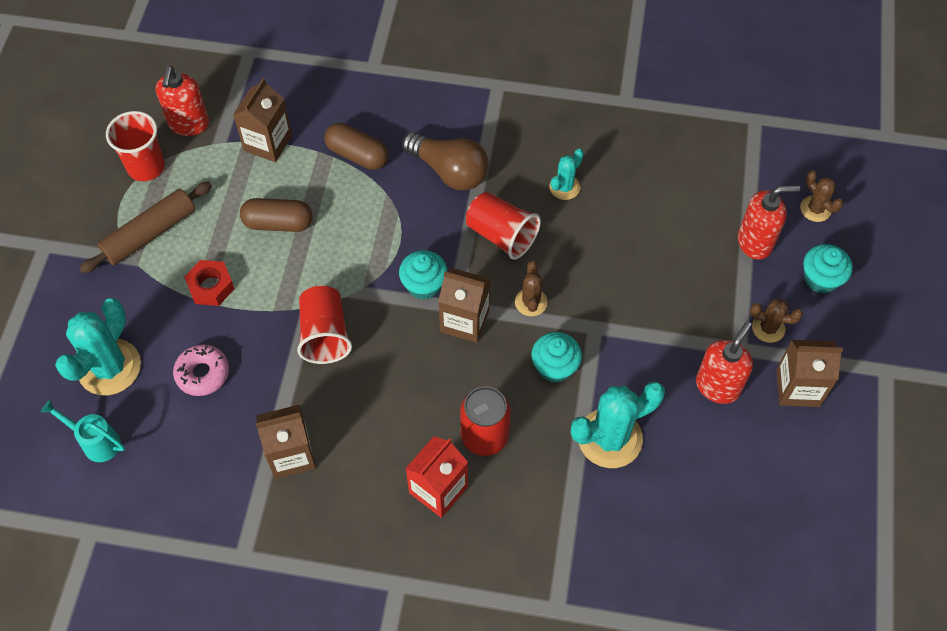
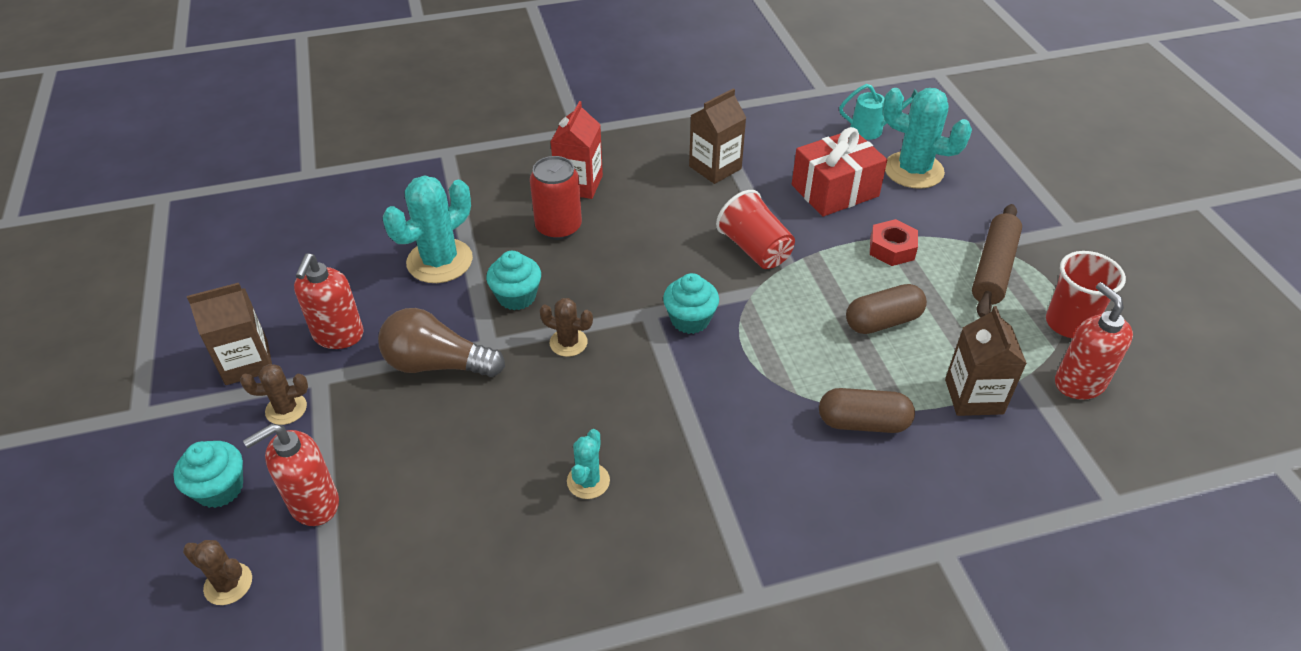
camera: 155 degrees right, 15 degrees down
turquoise cactus [55,298,141,395] -> turquoise cactus turned 60 degrees counterclockwise [883,88,972,189]
pink donut [173,344,229,396] -> red gift [792,127,887,216]
brown light bulb [402,132,489,191] -> brown light bulb moved to [378,308,505,377]
brown carton [438,268,490,343] -> none
red cup [466,192,541,260] -> none
brown cactus [515,261,548,317] -> brown cactus turned 45 degrees counterclockwise [539,298,593,357]

